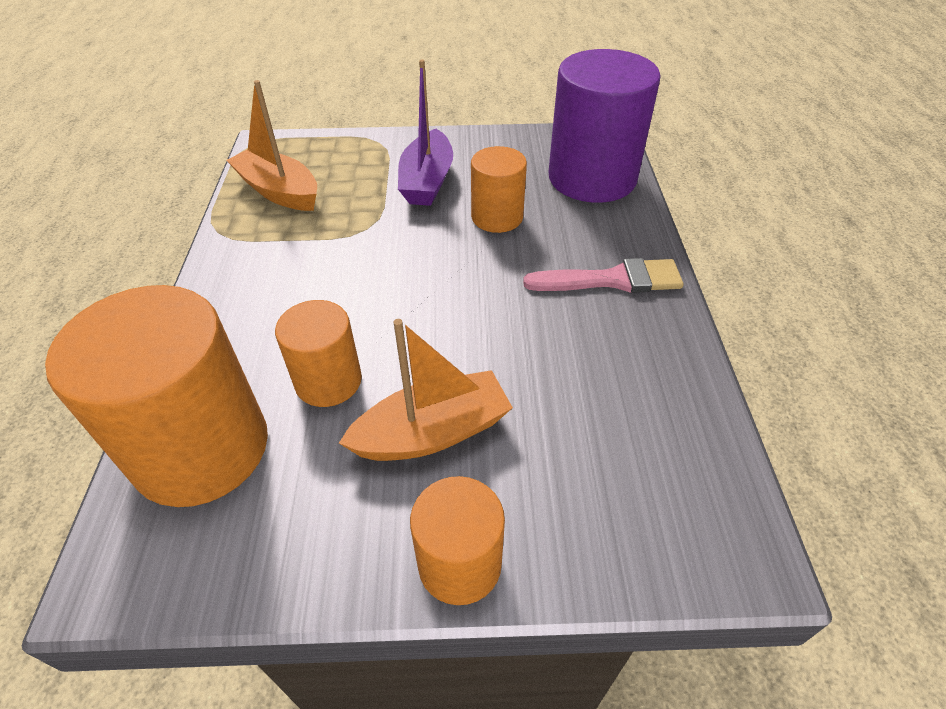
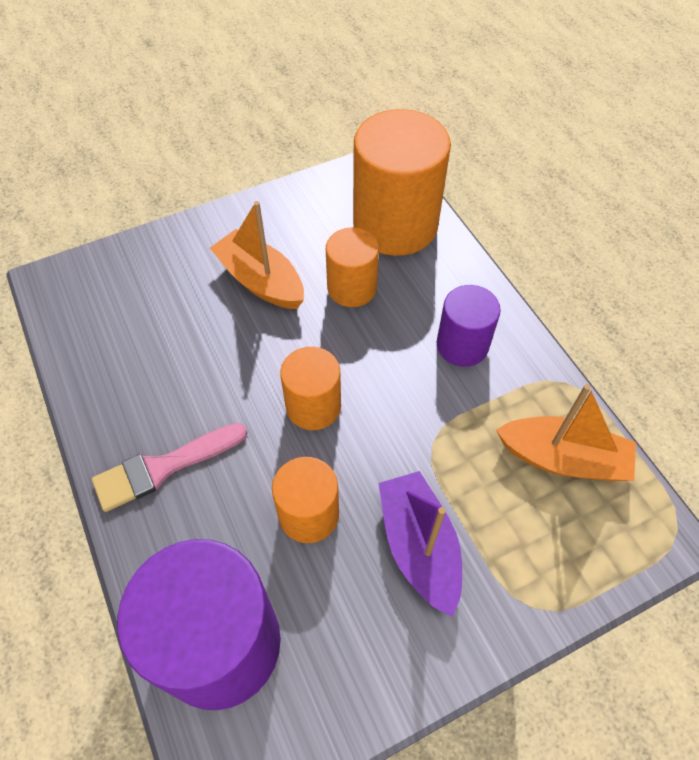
camera: 155 degrees right, 10 degrees up
orange boat [339,319,513,461] -> orange boat turned 90 degrees clockwise [210,201,304,309]
orange cylinder [410,476,505,605] -> orange cylinder moved to [280,347,341,430]
none -> purple cylinder [436,285,501,367]

